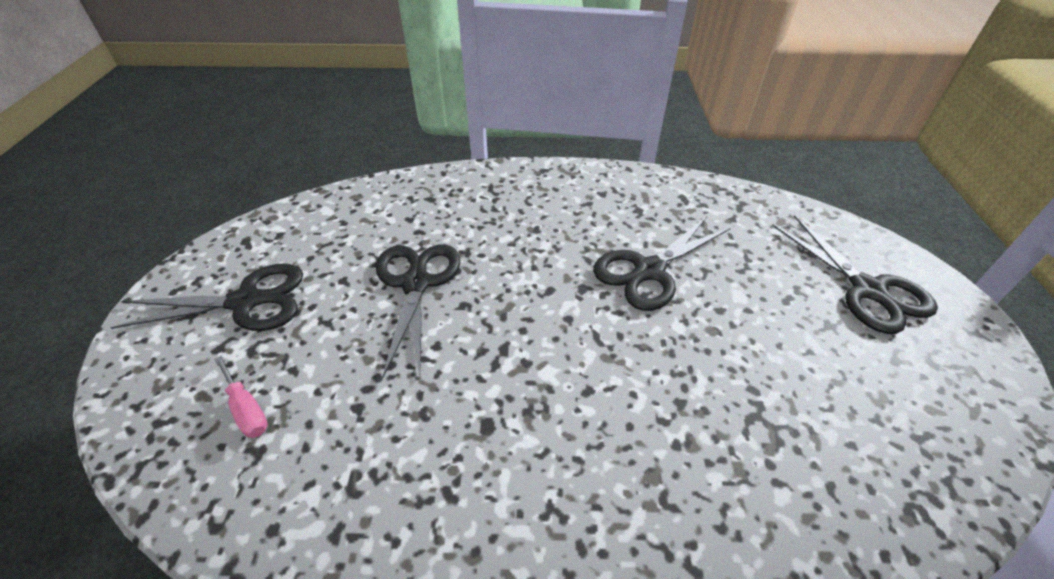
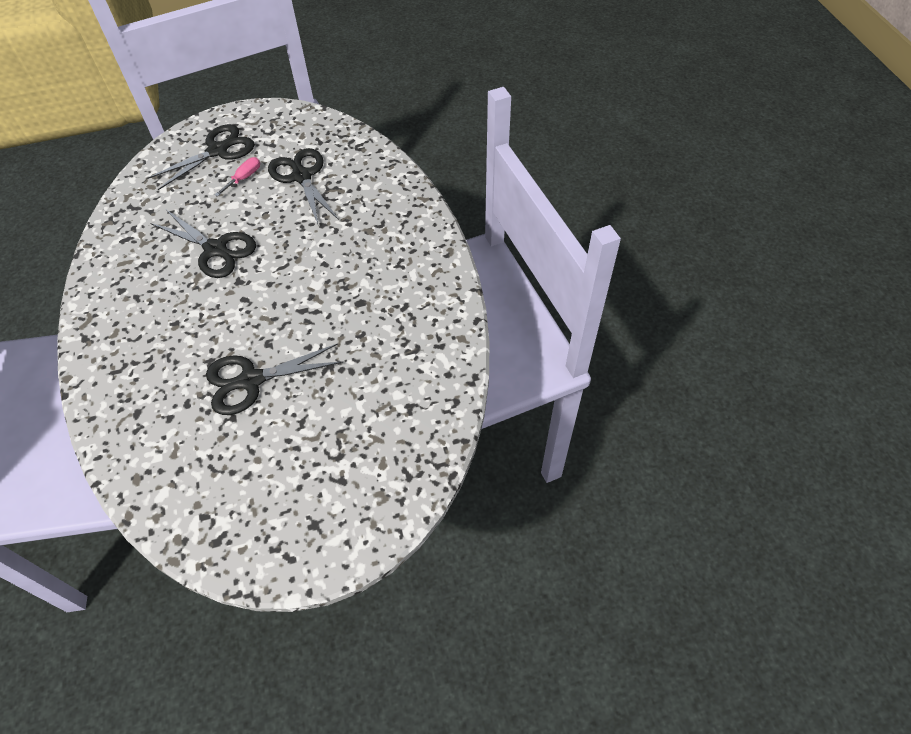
camera: 105 degrees left, 10 degrees up
black scissors [110,263,303,331] -> black scissors moved to [268,148,339,226]
pink screwdriver [214,356,268,438] -> pink screwdriver moved to [215,157,260,197]

